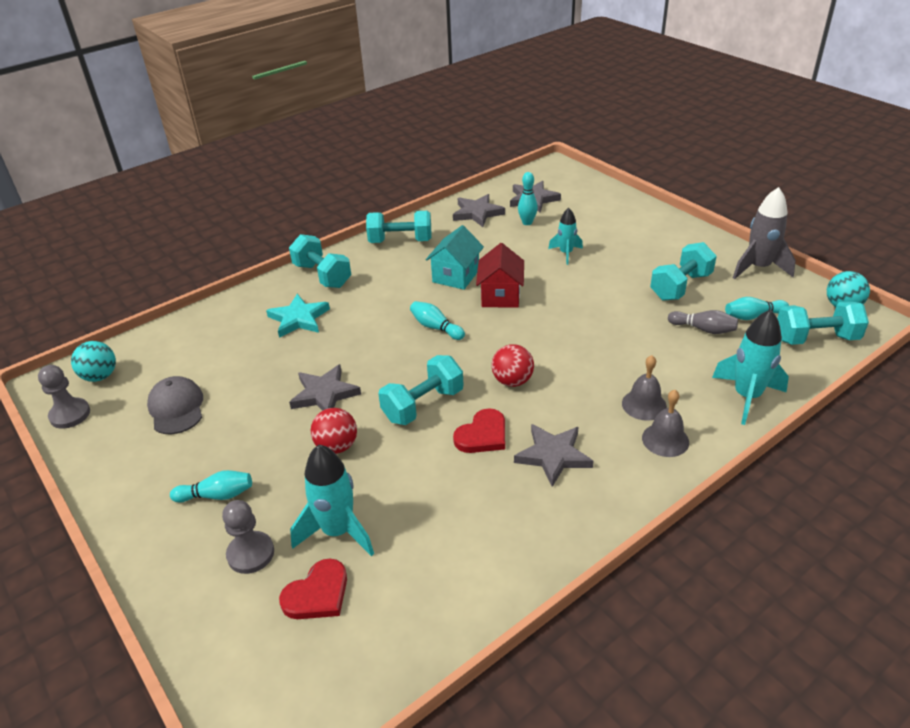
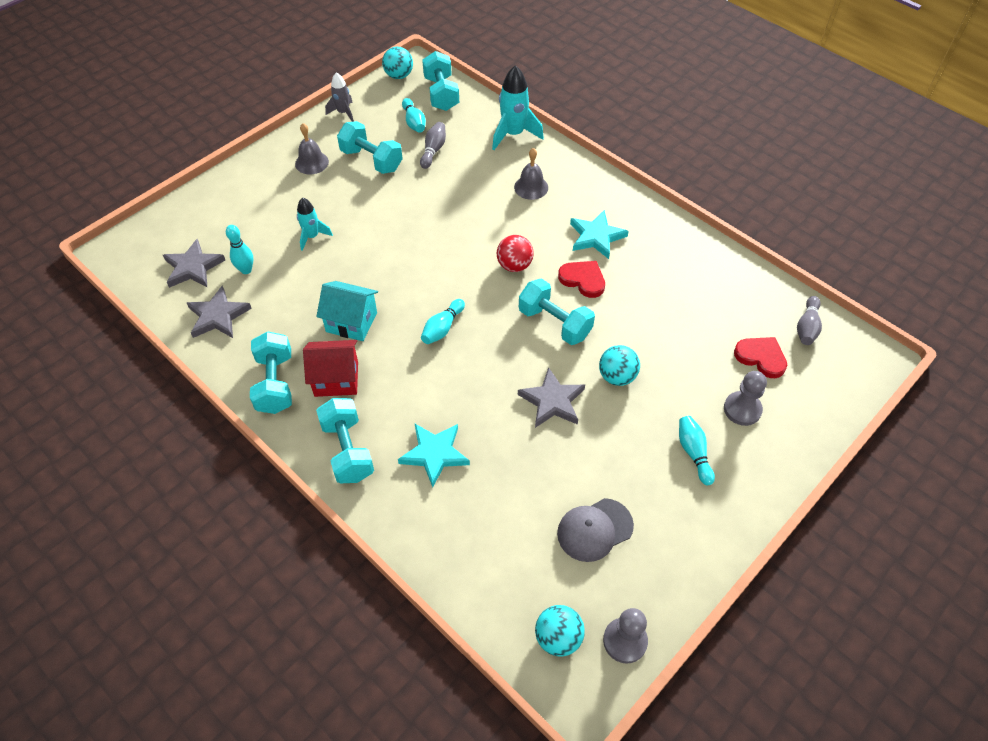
camera: 100 degrees left, 15 degrees up
turquoise dumbbell [289,234,351,288] -> turquoise dumbbell turned 60 degrees counterclockwise [316,398,374,483]
turquoise rocket [290,445,374,556] -> none
red ball [311,408,357,454] -> turquoise ball [599,345,640,386]
red house [476,243,524,308] -> red house moved to [303,340,358,397]
grey star [514,424,593,487] -> turquoise star [570,210,629,259]
grey bell [642,390,689,457] -> grey bell moved to [295,123,329,174]
grey rocket [733,187,796,279] -> grey rocket [325,72,354,122], size x0.61
none -> grey bowling pin [797,296,822,345]

